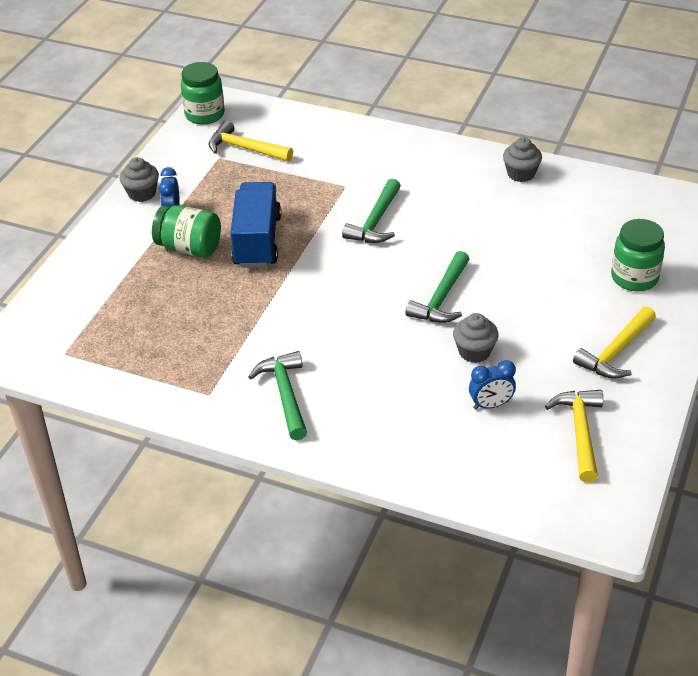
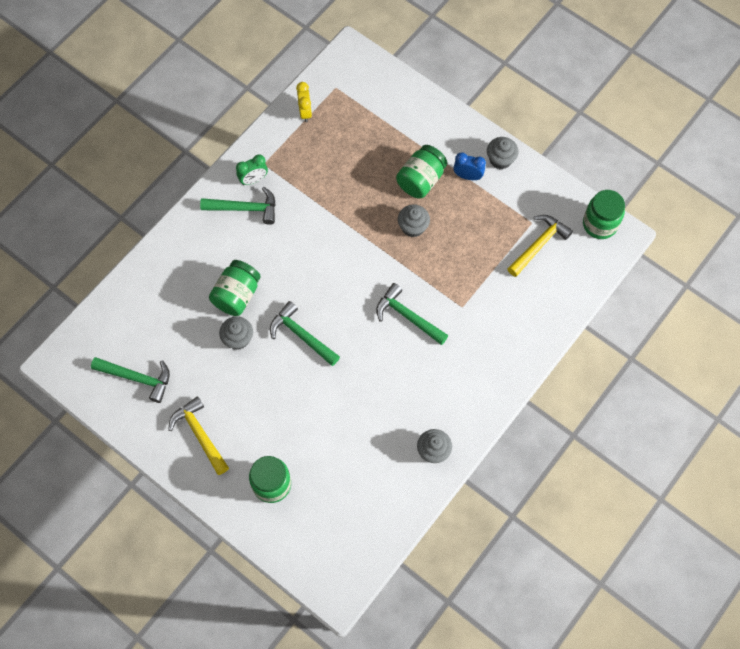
camera: 105 degrees right, 25 degrees up
blue truck [231,182,281,268] -> grey cupcake [398,204,430,237]
blue clock [469,360,516,409] -> none
yellow hammer [545,390,603,482] -> green hammer [91,357,170,403]
none -> green jar [209,260,261,316]
none -> green clock [236,155,268,185]
none -> yellow clock [296,82,312,122]

